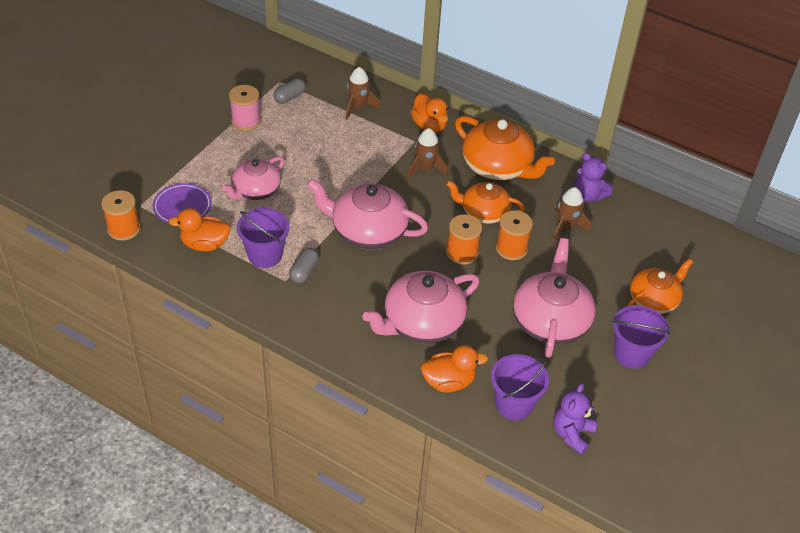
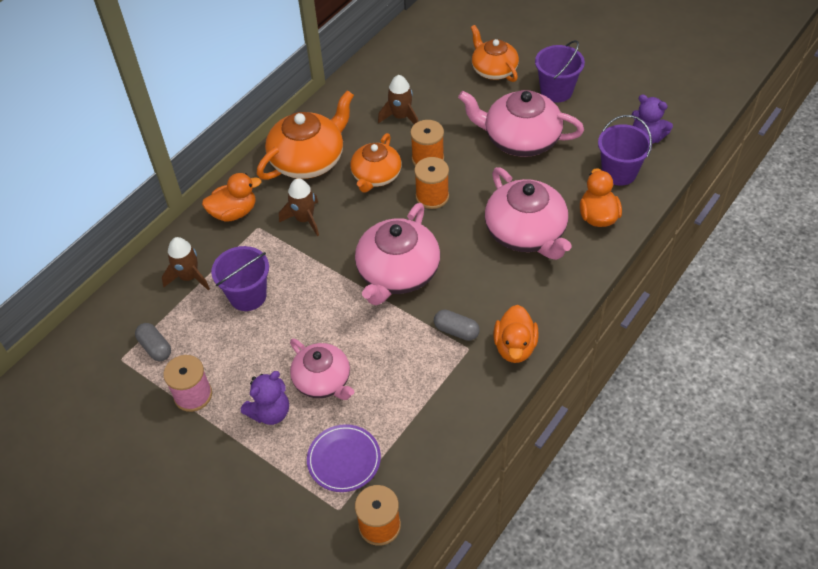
camera: 80 degrees left, 5 degrees up
orange duck [168,208,231,251] -> orange duck moved to [493,305,539,363]
purple bucket [237,208,290,268] -> purple bucket moved to [211,246,269,311]
purple teddy bear [574,153,613,202] -> purple teddy bear moved to [241,371,289,425]

